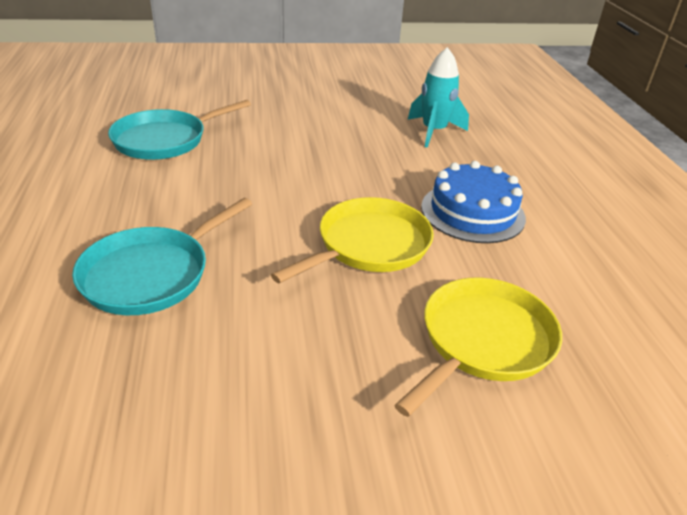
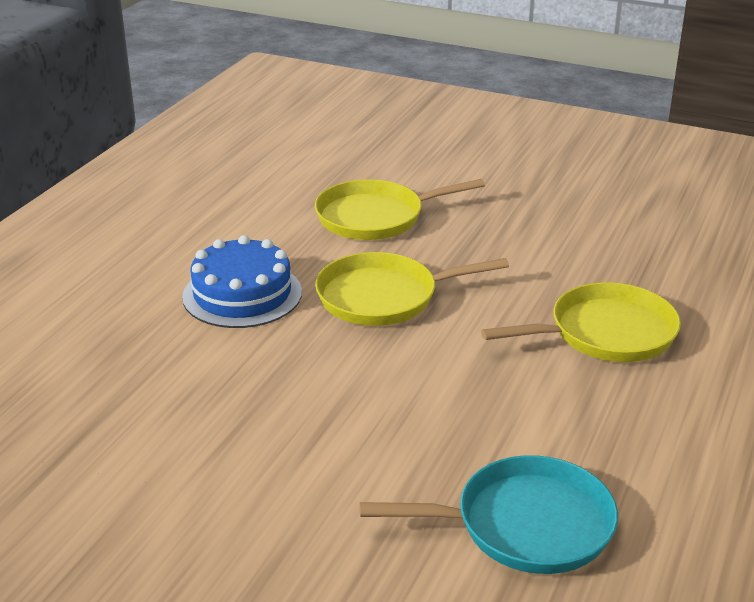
camera: 145 degrees left, 5 degrees down
turquoise pan [72,198,252,315] -> yellow pan [481,282,681,362]
turquoise rocket [408,47,469,148] -> none

